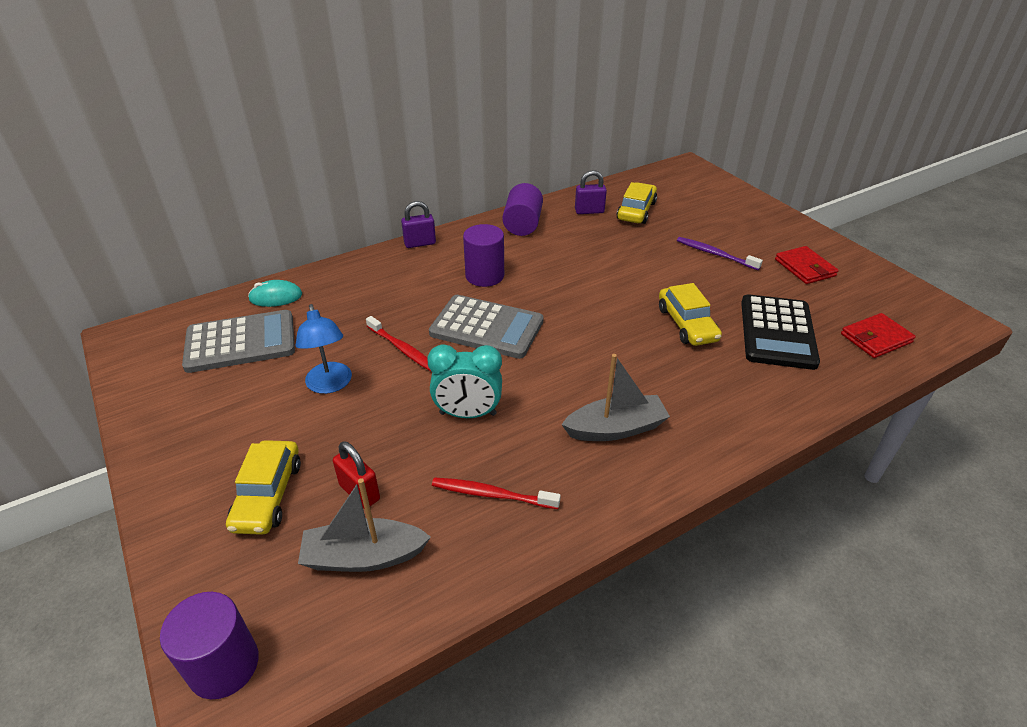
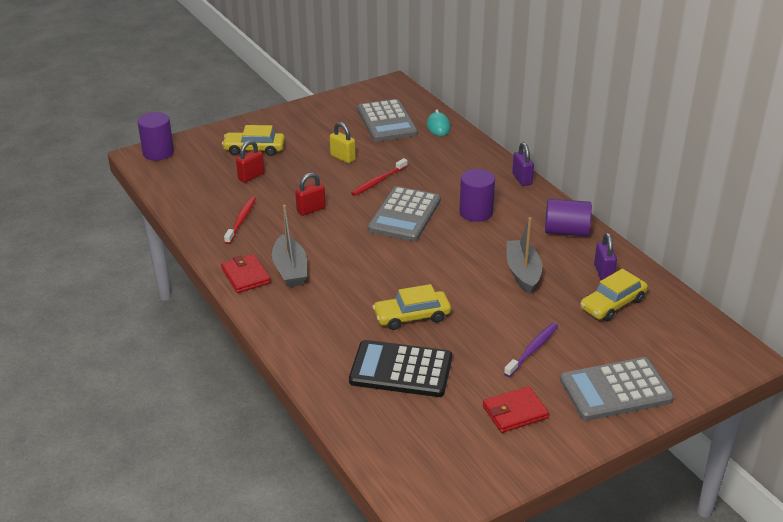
camera: 90 degrees right, 5 degrees down
blue lamp [296,304,352,394] -> yellow padlock [330,122,356,163]
grey boat [298,478,431,572] -> grey boat moved to [507,217,543,294]
turquoise clock [427,344,502,418] -> red padlock [295,173,326,216]
yellow car [616,182,657,224] -> yellow car turned 120 degrees clockwise [580,269,648,321]
red wallet [841,313,916,358] -> red wallet moved to [221,254,271,293]
none -> grey calculator [560,357,674,421]

